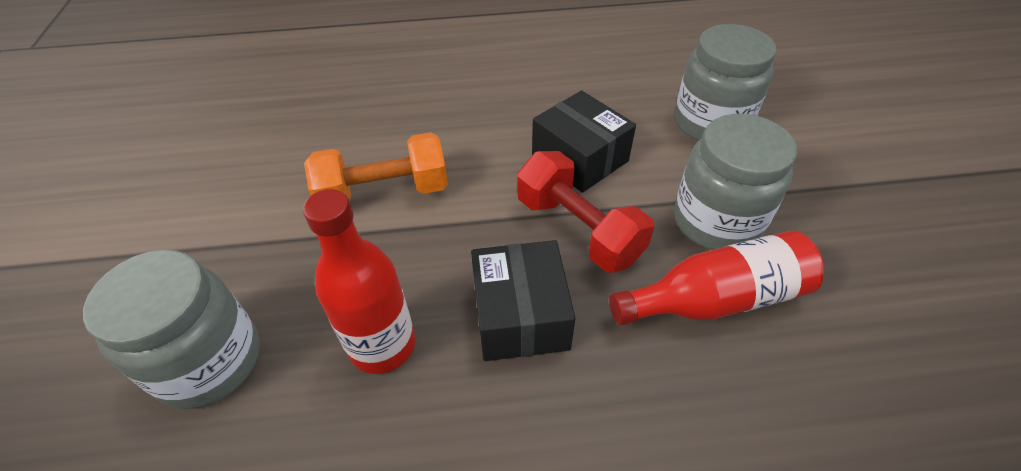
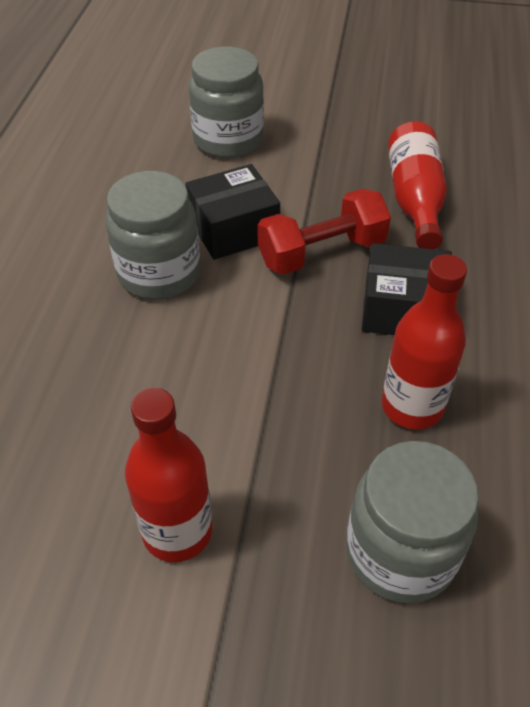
camera: 75 degrees left, 0 degrees up
orange dumbbell [304,132,448,202] -> none
grey jar [674,114,797,250] -> grey jar moved to [106,171,200,300]
none -> red bottle [125,388,212,562]

